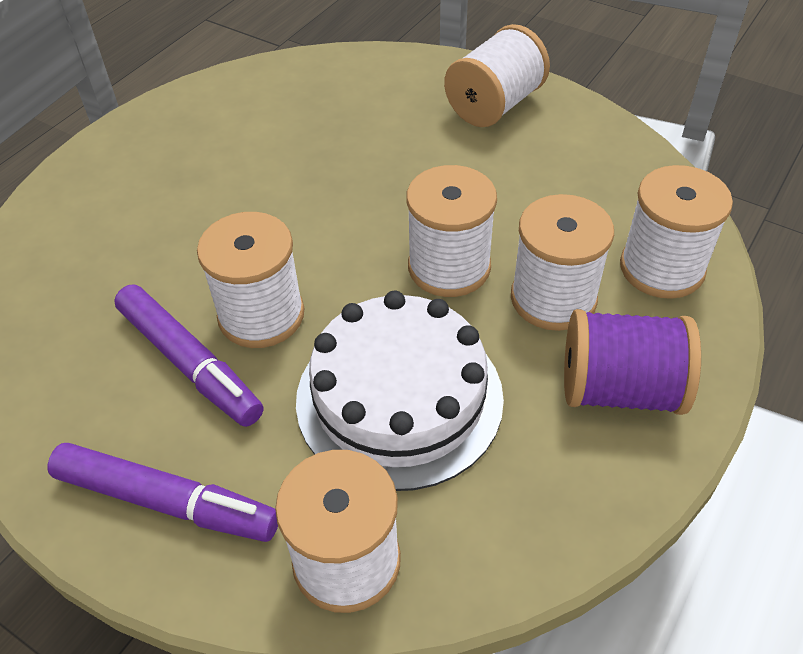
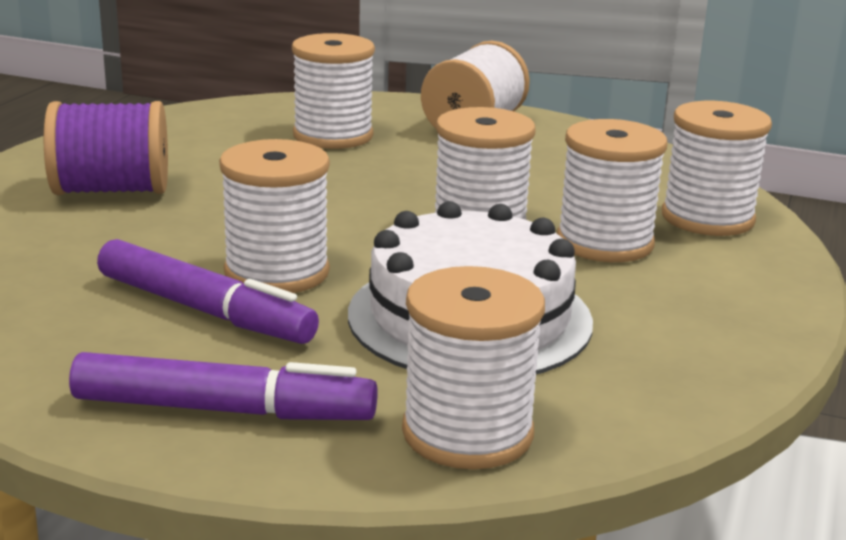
camera: 15 degrees left, 25 degrees down
purple spool [564,309,701,415] -> purple spool moved to [44,101,168,195]
none -> white spool [292,33,375,149]

